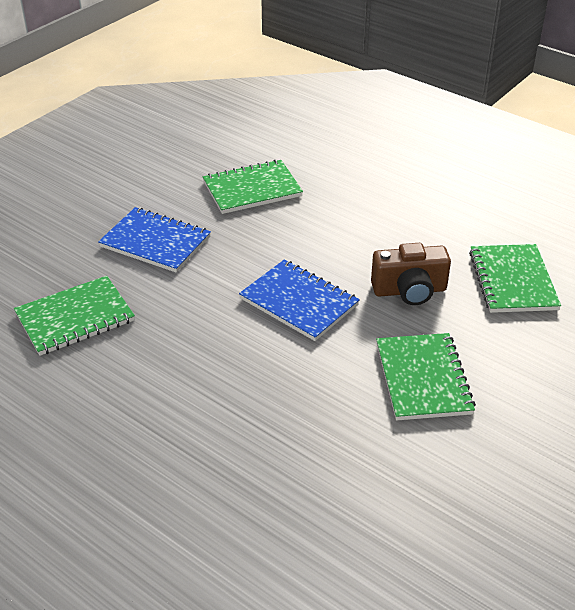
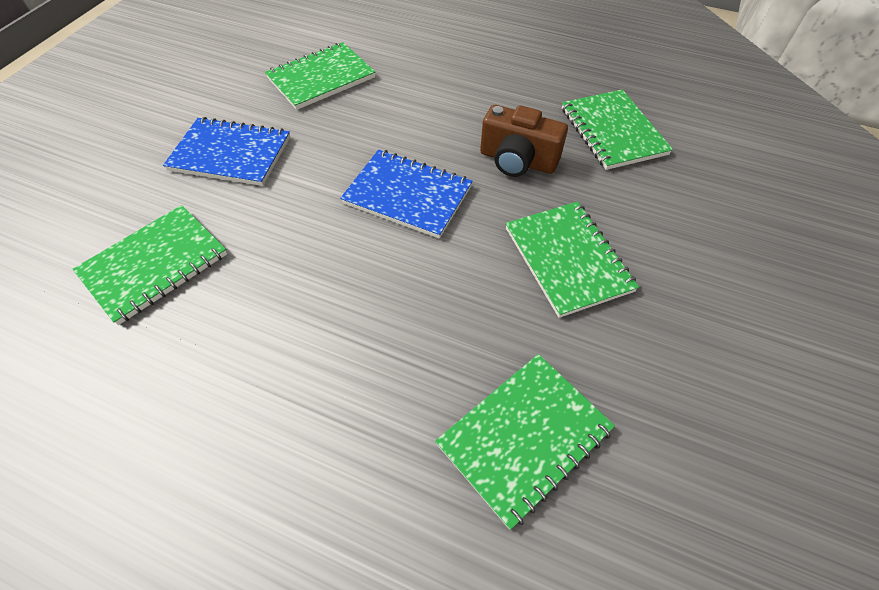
camera: 15 degrees left, 15 degrees up
brown camera [371,243,451,305] -> brown camera turned 45 degrees clockwise [480,105,568,177]
none -> green notebook [435,354,615,529]

